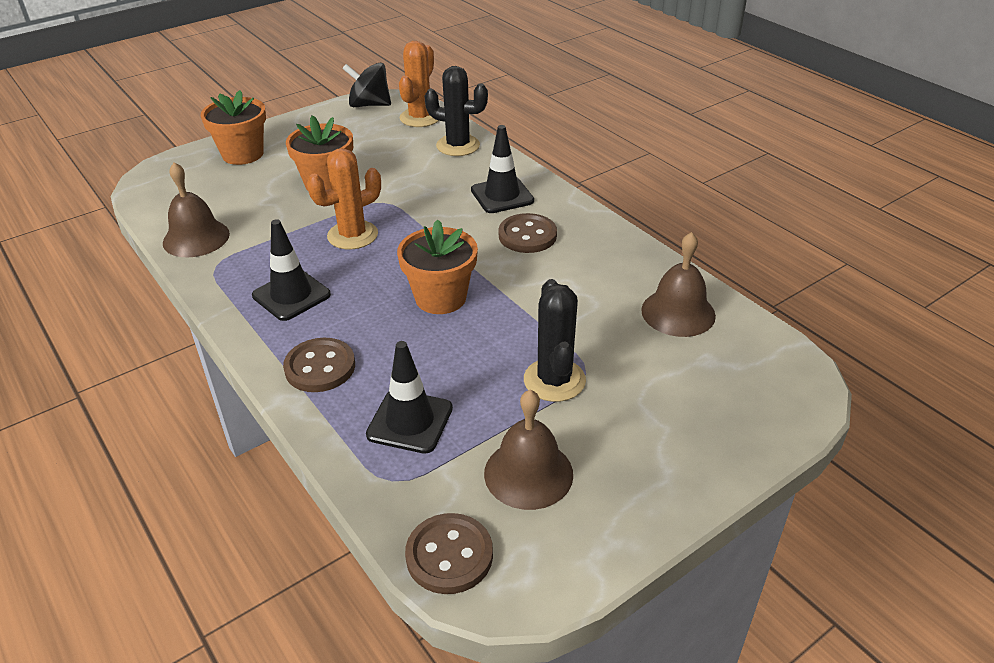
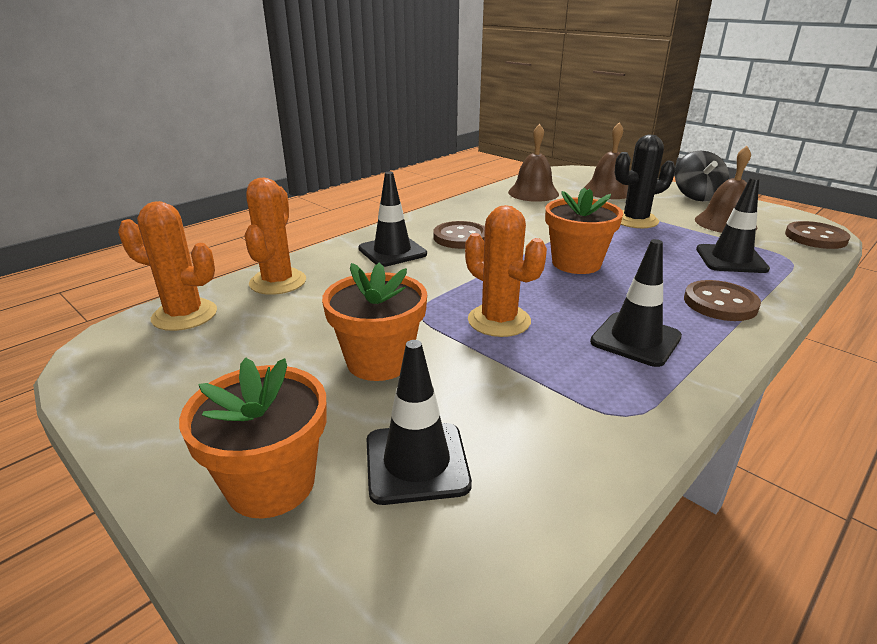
camera: 100 degrees left, 10 degrees down
brown bell [163,162,230,258] -> brown bell moved to [584,123,628,199]
black spinning top [342,63,391,107] -> black spinning top moved to [675,151,729,201]
black cactus [424,66,488,156] -> orange cactus [245,178,306,295]
none -> black traffic cone [366,340,472,505]

